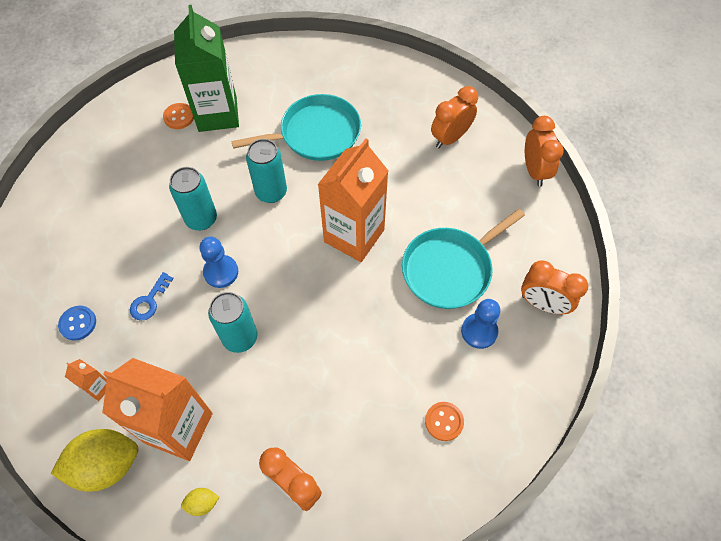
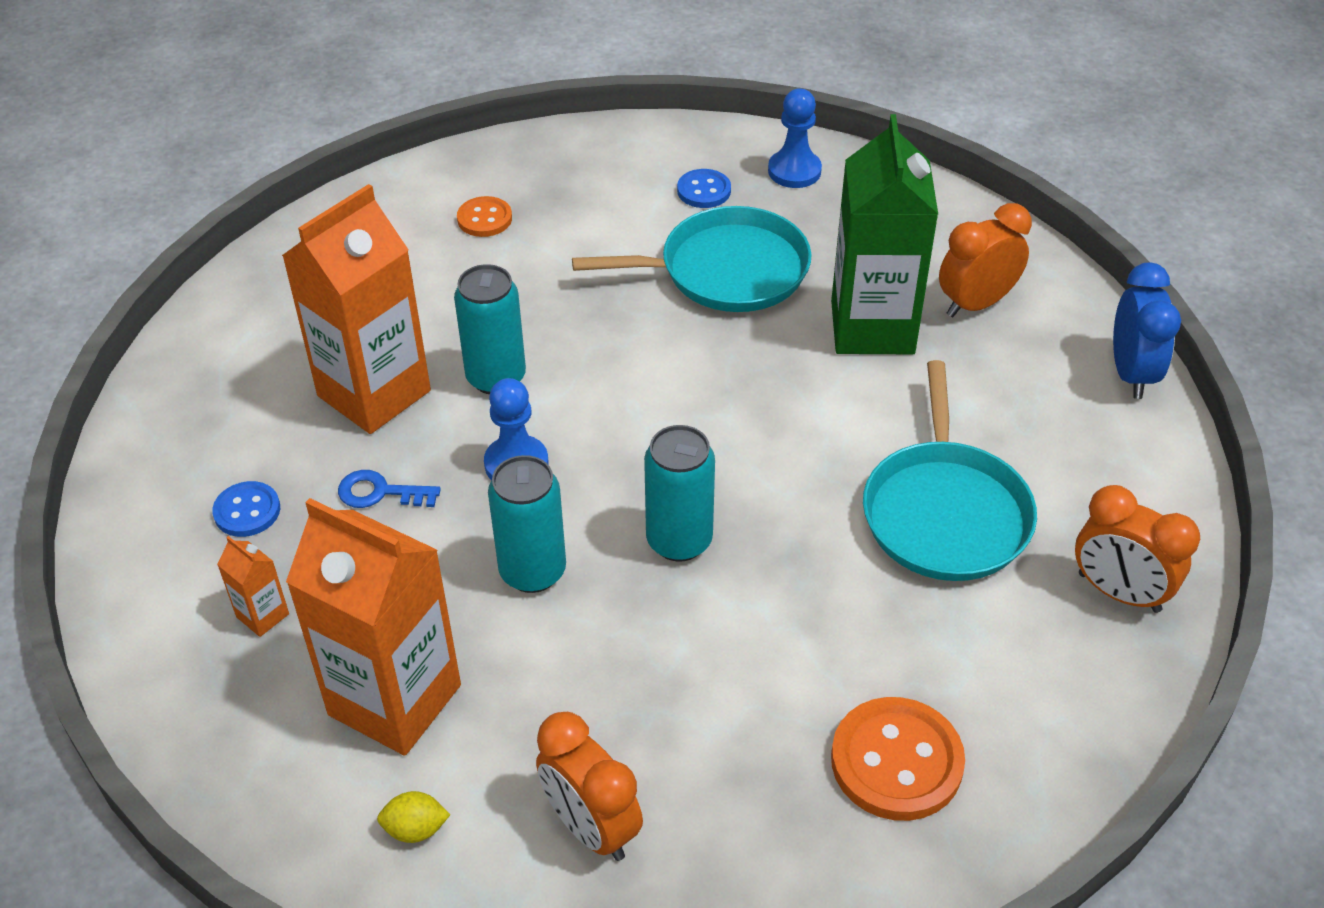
camera: 10 degrees right, 15 degrees down
yellow lemon [51,429,138,492] -> none
blue key [130,272,174,321] -> blue key turned 60 degrees clockwise [338,470,441,508]
green carton [174,5,239,132] -> green carton moved to [831,114,938,354]
turquoise can [246,139,287,203] -> turquoise can moved to [644,425,715,562]
orange carton [317,138,388,262] -> orange carton moved to [282,184,431,434]
turquoise pan [402,209,525,309] -> turquoise pan turned 60 degrees counterclockwise [863,360,1037,581]
orange button [425,402,464,441] -> orange button [831,697,965,821], size x1.75
blue pawn [461,299,500,349] -> blue pawn moved to [768,88,822,188]
orange clock [525,116,564,187] -> blue clock [1113,262,1181,399]
none -> blue button [677,169,731,208]

